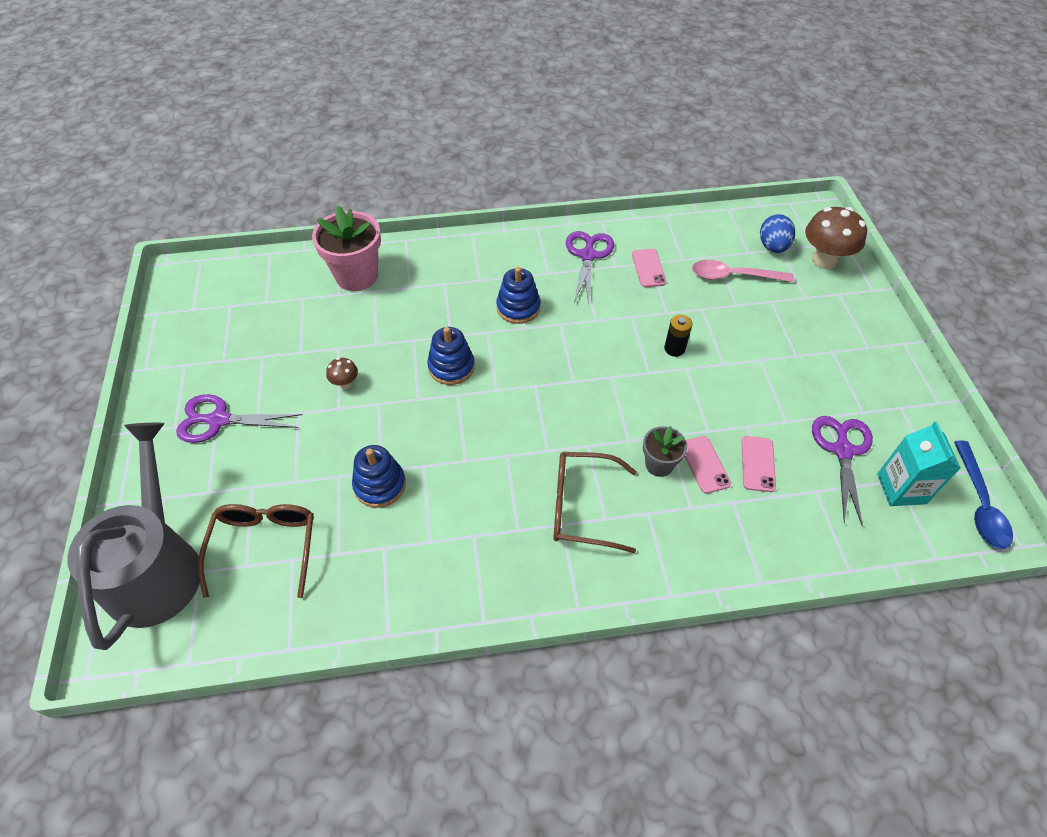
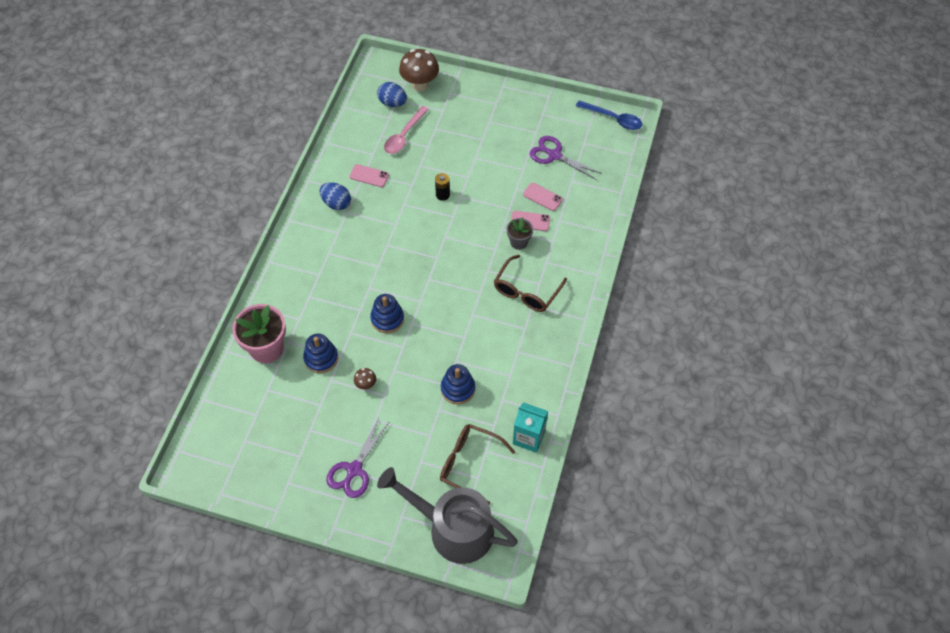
camera: 65 degrees left, 5 degrees up
blue stacking toy [496,267,540,324] -> blue stacking toy moved to [303,334,338,373]
purple scissors [566,231,614,305] -> blue egg [320,182,351,210]
turquoise carton [877,421,961,506] -> turquoise carton moved to [513,402,548,453]

